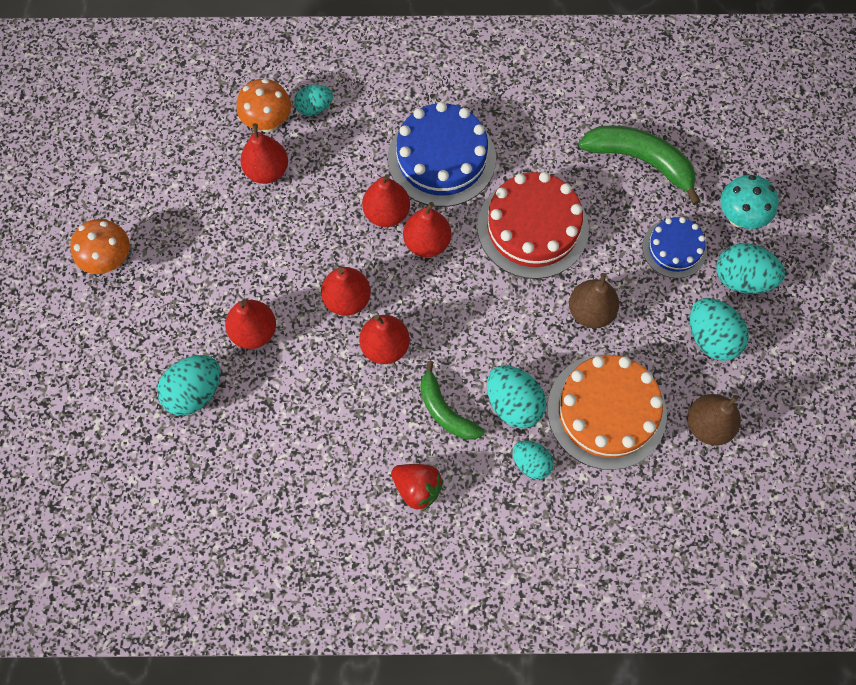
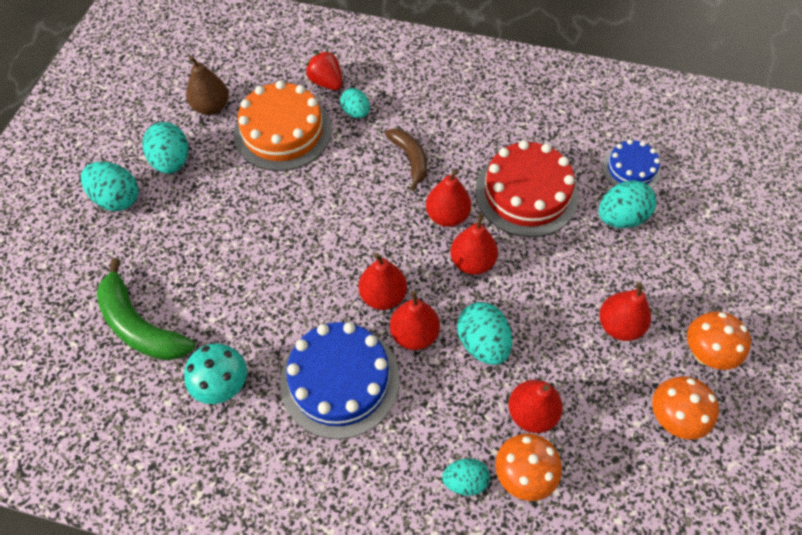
camera: 165 degrees left, 10 degrees down
red pear [225,300,276,349] -> red pear moved to [599,282,651,341]
red strawberry [391,464,443,511] -> red strawberry moved to [306,51,343,90]
green banana [420,361,484,440] -> brown banana [385,128,427,191]
red cake [477,172,589,279] -> red cake moved to [475,140,579,237]
turquoise egg [487,365,546,428] -> turquoise egg moved to [457,302,512,365]
brown pear [569,273,619,328] -> none
blue cake [642,217,707,278] -> blue cake moved to [602,139,661,188]
turquoise mushroom [720,175,779,229] -> turquoise mushroom moved to [184,343,247,404]
none -> orange mushroom [652,376,719,439]

